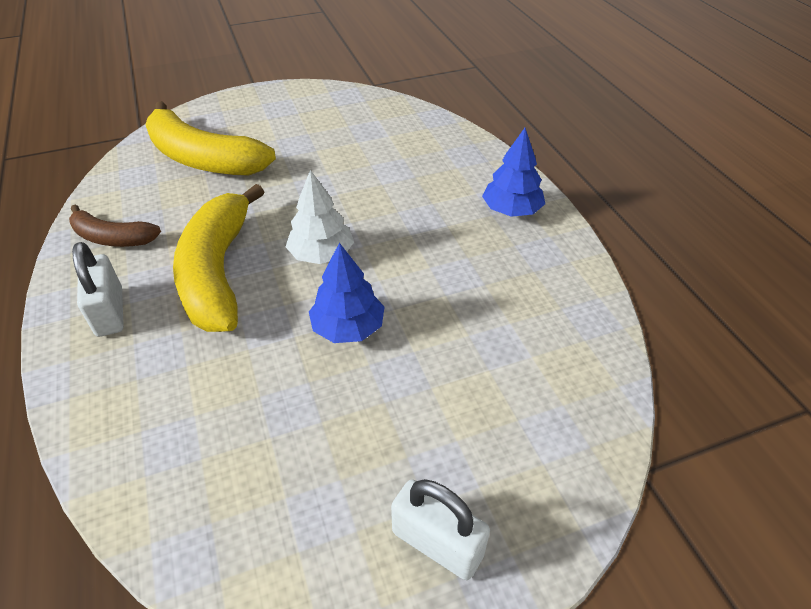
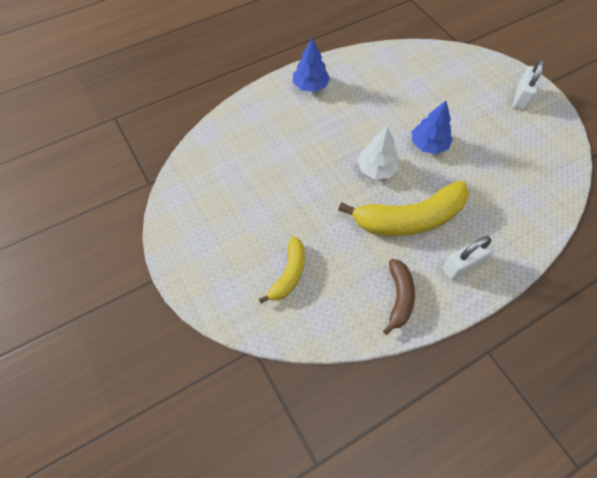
camera: 100 degrees left, 15 degrees up
yellow banana [146,101,276,175] -> yellow banana [259,237,305,304], size x0.55

